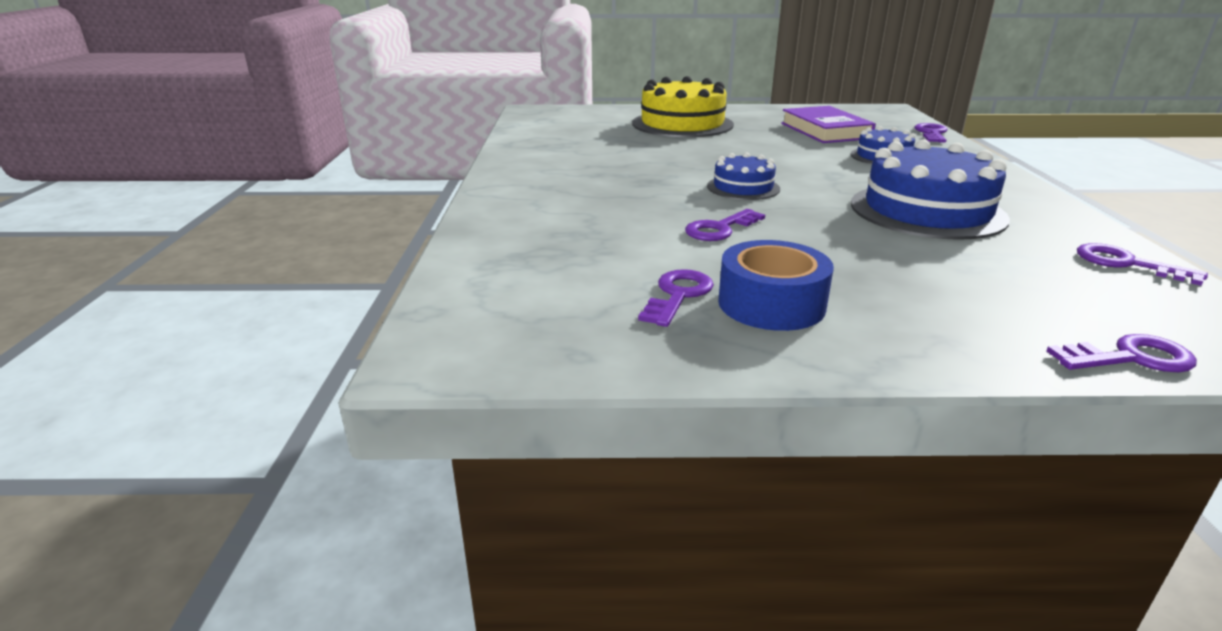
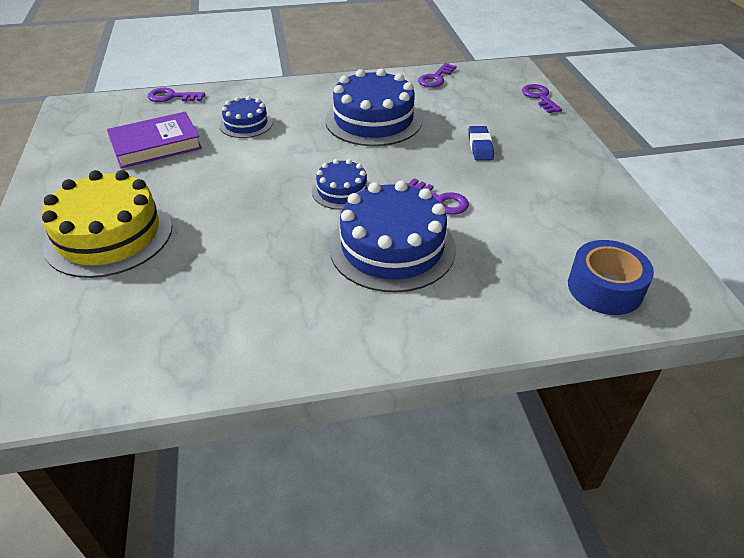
camera: 100 degrees left, 15 degrees up
purple key [638,269,714,327] -> none
blue tape [718,240,834,331] -> blue tape moved to [568,240,654,315]
none -> blue cake [329,181,456,292]
none -> blue eraser [469,126,494,161]

